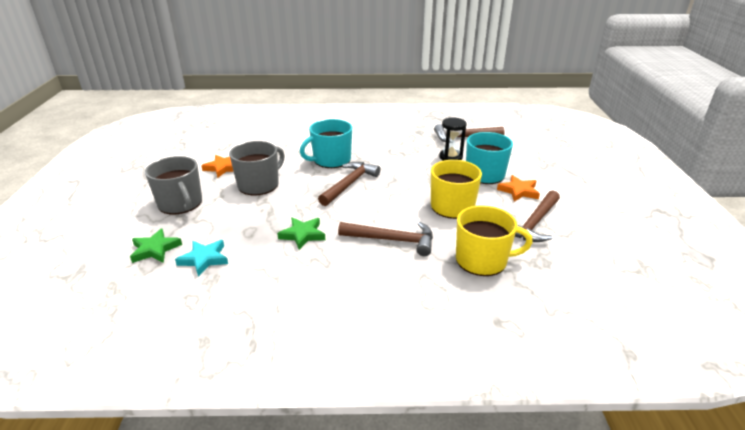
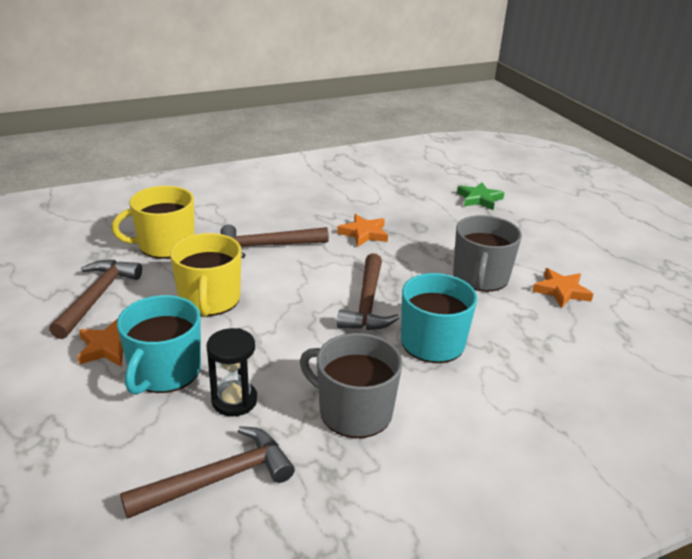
camera: 155 degrees right, 0 degrees up
grey mug [145,156,202,214] -> grey mug moved to [300,333,403,438]
turquoise star [175,240,228,277] -> none
green star [277,217,325,250] -> orange star [337,214,388,247]

